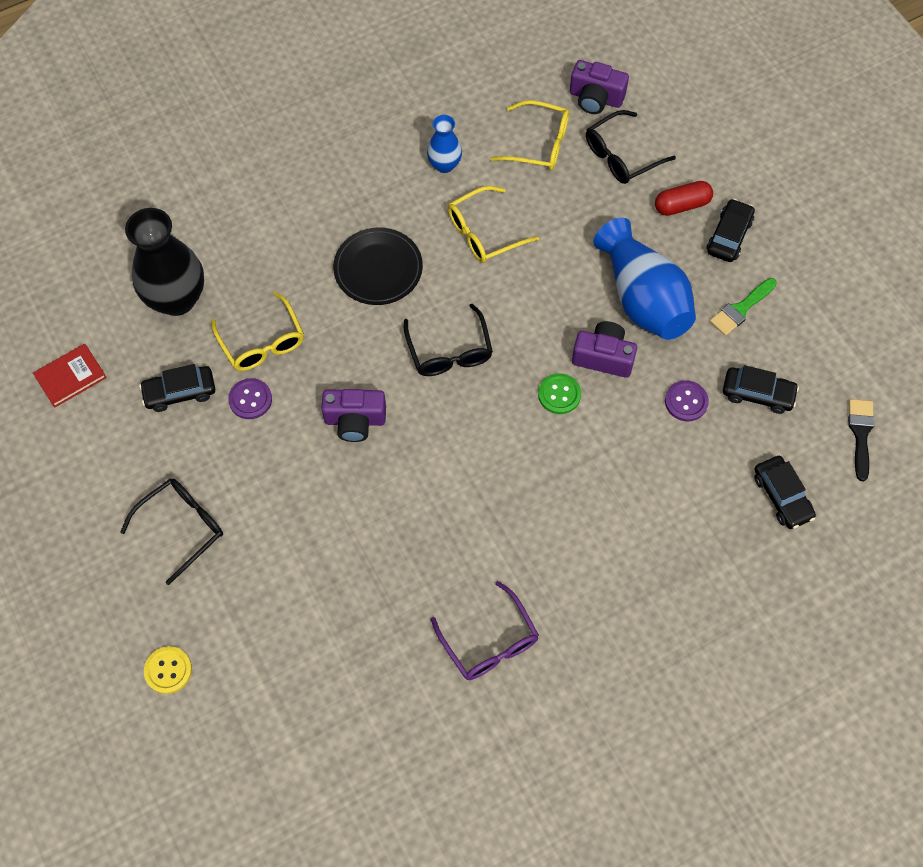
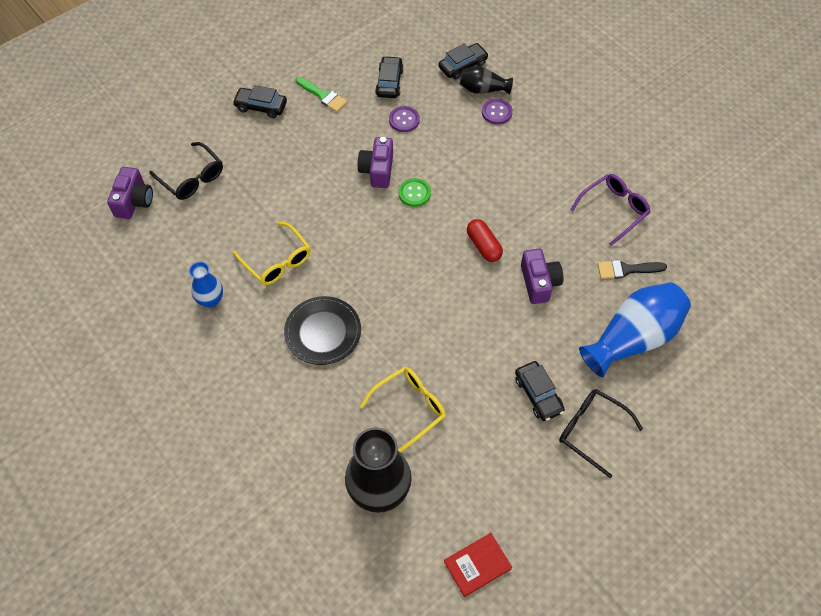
camera: 100 degrees left, 5 degrees down
red book [33,344,107,408] -> red book turned 75 degrees counterclockwise [444,533,512,597]
black car [139,364,215,412] -> black car moved to [515,361,565,421]
yellow button [144,646,192,694] -> none
purple button [228,378,272,419] -> purple button moved to [482,98,513,124]
purple camera [322,389,386,442] -> purple camera moved to [521,249,563,304]
black glasses [404,304,493,376] -> none
yellow glasses [490,100,569,170] -> none
blue vase [594,218,696,340] -> blue vase moved to [579,282,691,377]
red capsule [655,181,713,216] -> red capsule moved to [467,219,503,262]
black brush [848,399,875,481] -> black brush moved to [598,260,667,279]
none -> black vase [460,66,513,94]

